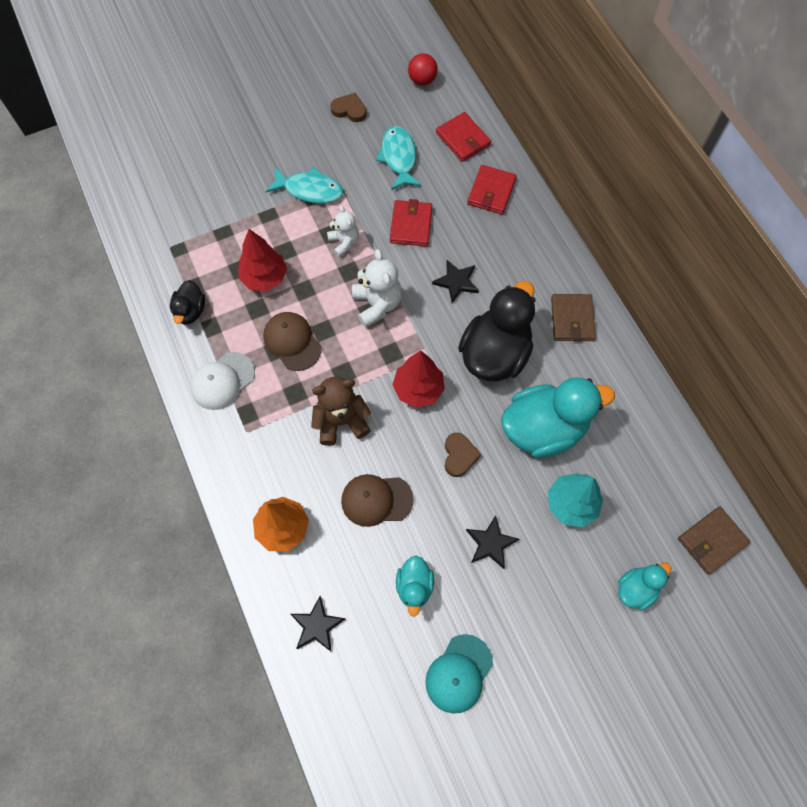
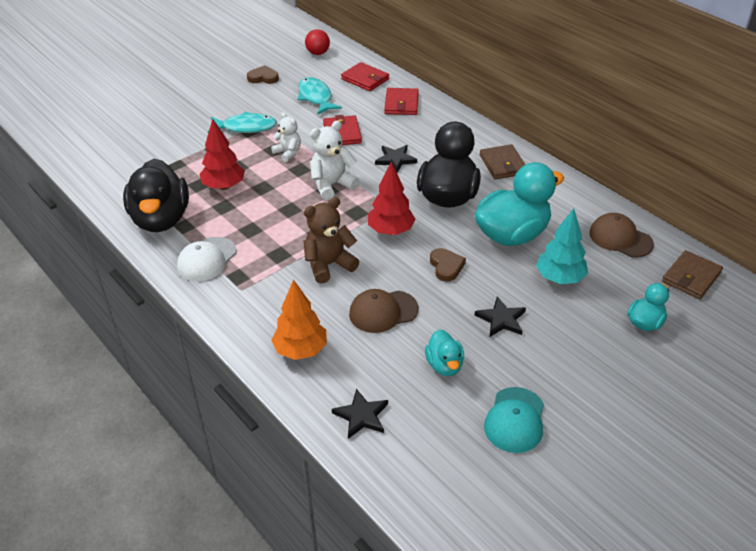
camera: 15 degrees left, 25 degrees down
black duck [170,280,205,325] -> black duck [123,159,189,232], size x2.00
brown cap [263,312,322,371] -> brown cap moved to [589,213,654,257]
white teddy bear [352,249,402,328] -> white teddy bear turned 90 degrees counterclockwise [310,120,360,200]

